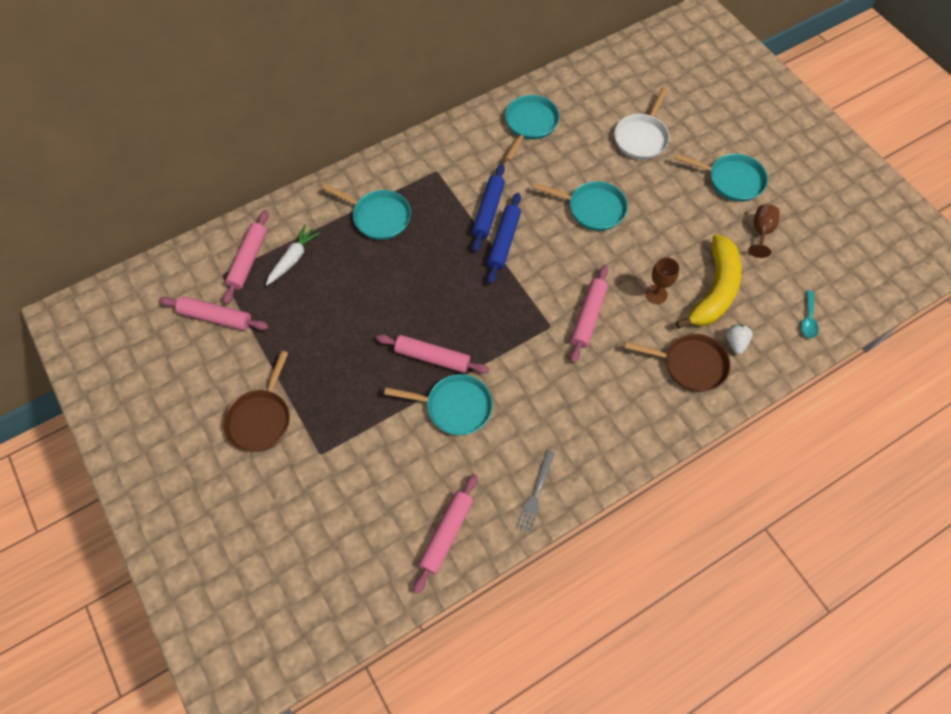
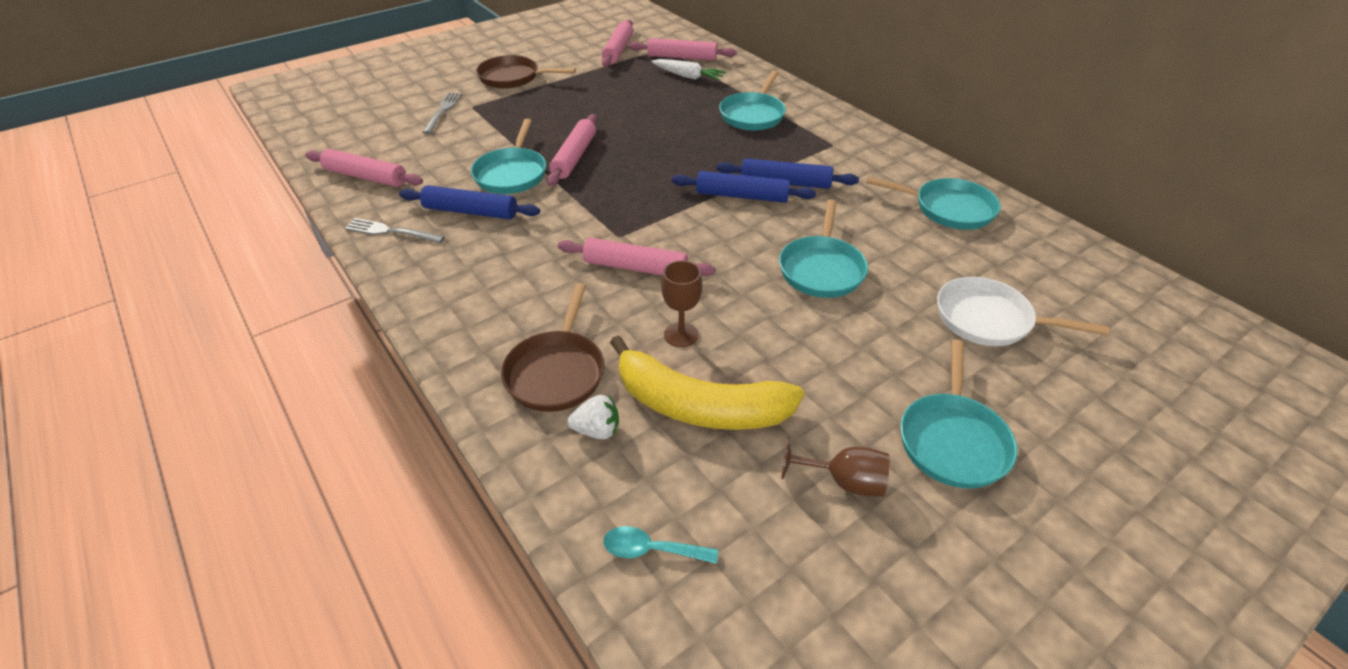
camera: 85 degrees right, 20 degrees down
none -> blue rolling pin [399,185,540,220]
none -> grey fork [422,93,462,134]

